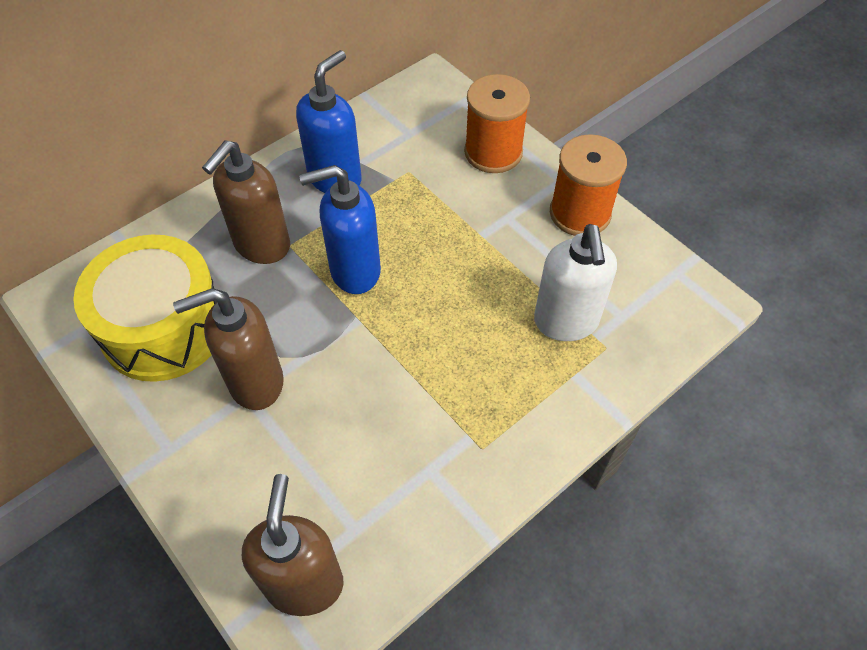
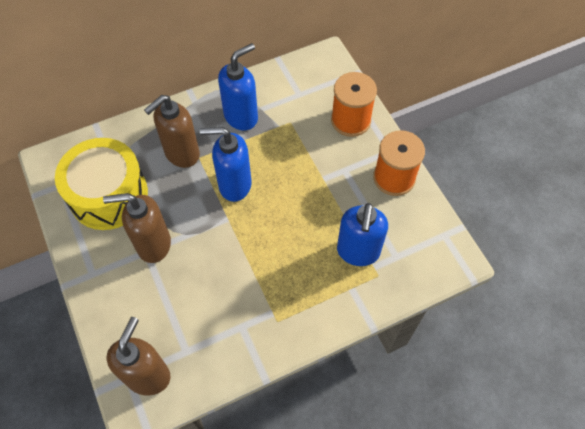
camera: 15 degrees right, 5 degrees up
white soap dispenser [534,224,617,341] -> blue soap dispenser [337,203,388,266]

